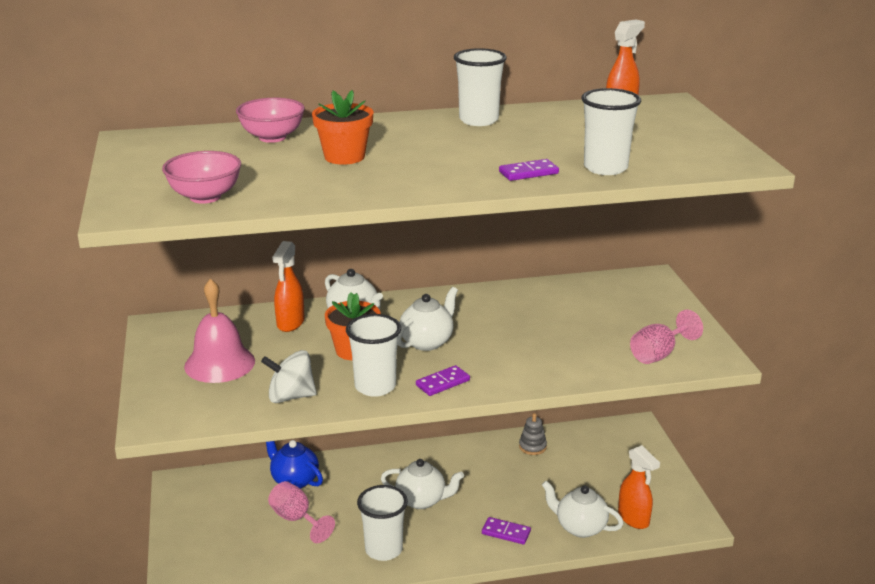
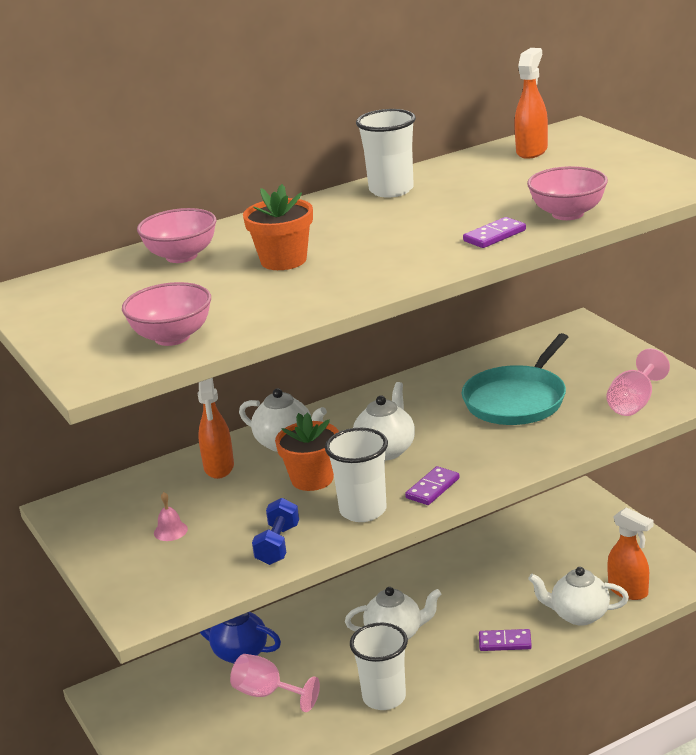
camera: 15 degrees left, 0 degrees up
pink bell [184,279,255,383] -> pink bell [154,492,188,541], size x0.41
white spinning top [261,350,317,403] -> blue dumbbell [252,498,299,565]
grey stacking toy [519,413,547,455] -> none
white cup [581,88,641,175] -> pink bowl [527,166,608,220]
none -> turquoise pan [461,333,568,425]

